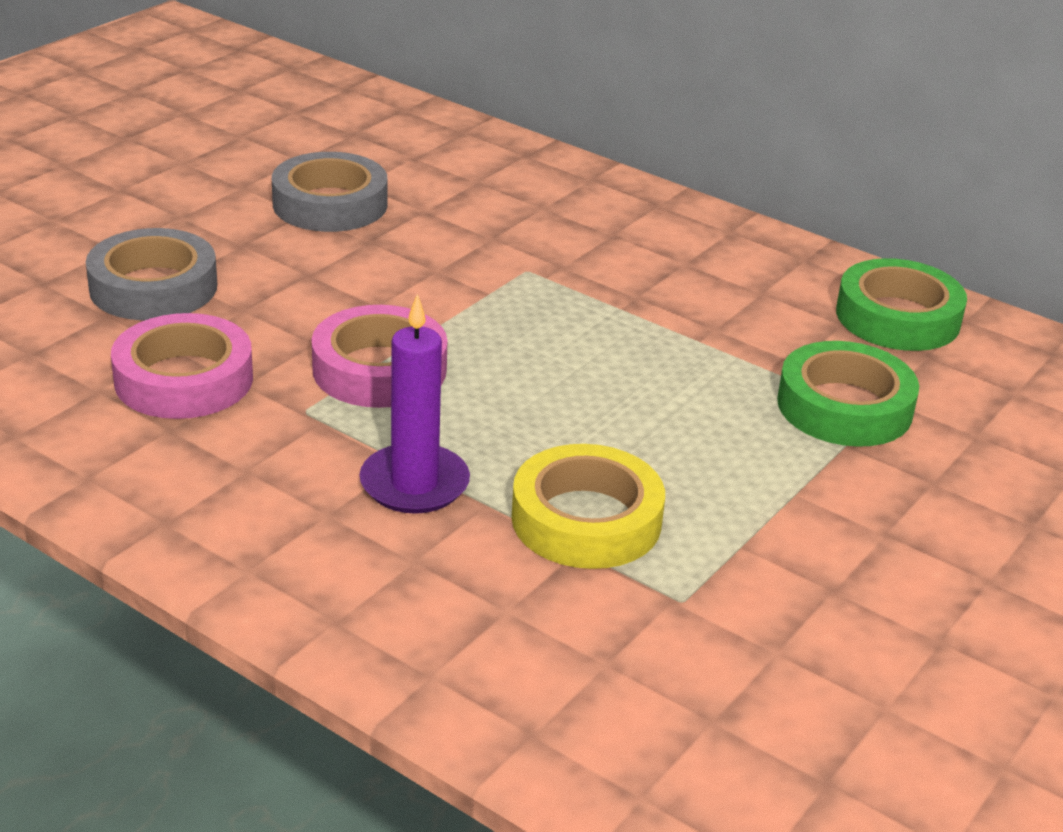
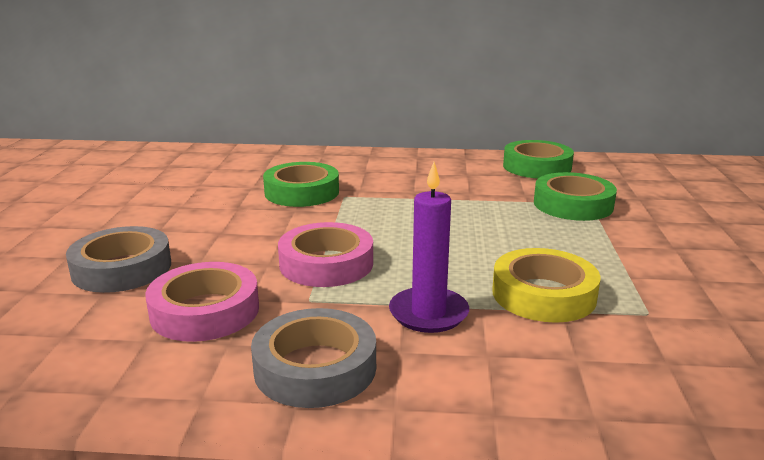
camera: 30 degrees left, 10 degrees down
grey tape [272,152,388,232] -> grey tape moved to [251,308,376,408]
none -> green tape [263,162,339,207]

